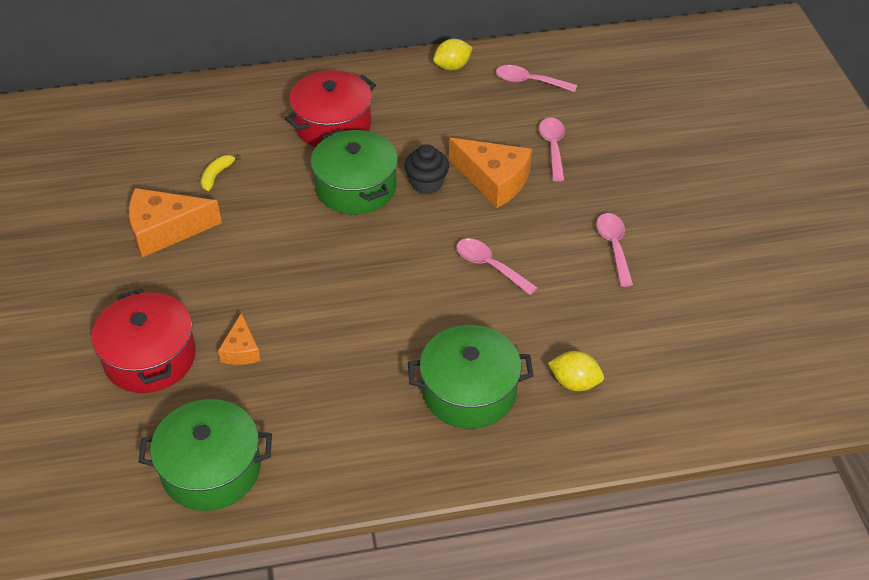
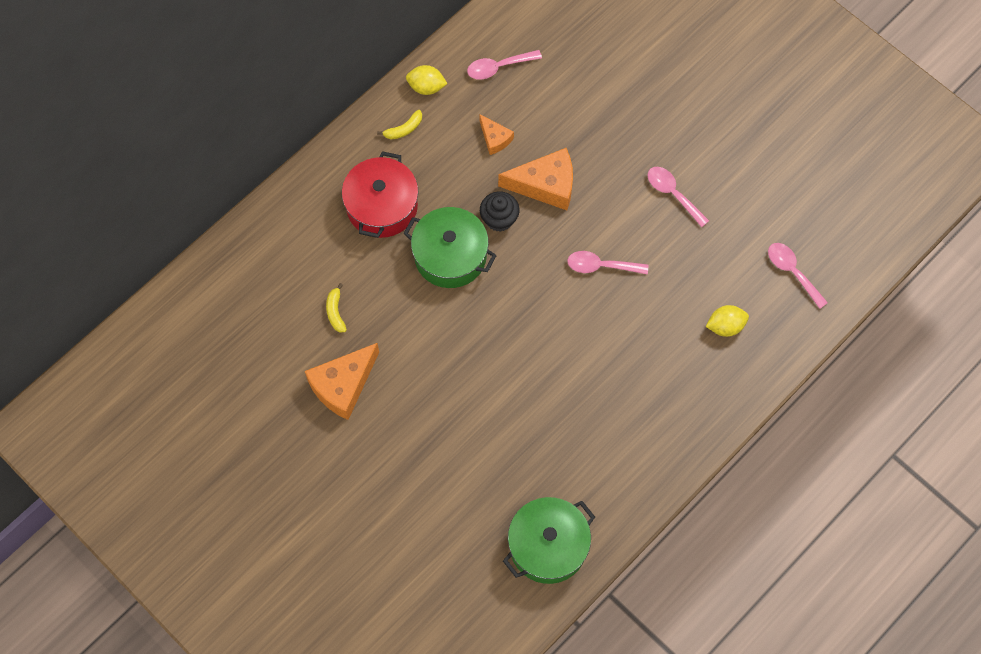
camera: 35 degrees left, 20 degrees up
red pot [91,289,196,393] -> none
orange cheese [218,313,261,365] -> orange cheese moved to [479,114,514,155]
green pot [408,325,534,429] -> none
yellow lemon [433,39,473,71] -> yellow lemon turned 75 degrees clockwise [406,65,448,95]
pink spoon [539,118,565,182] -> pink spoon moved to [768,243,828,309]
none -> yellow banana [377,110,422,140]

